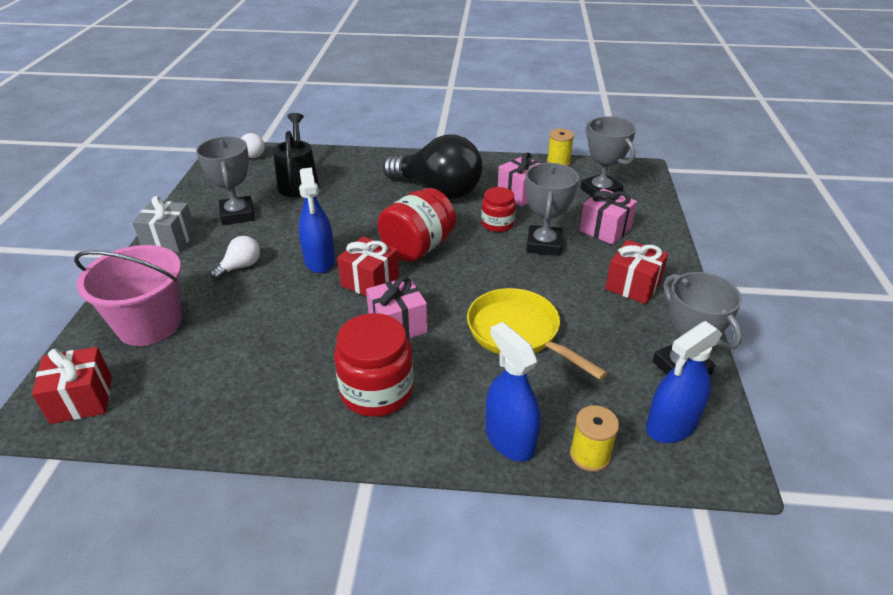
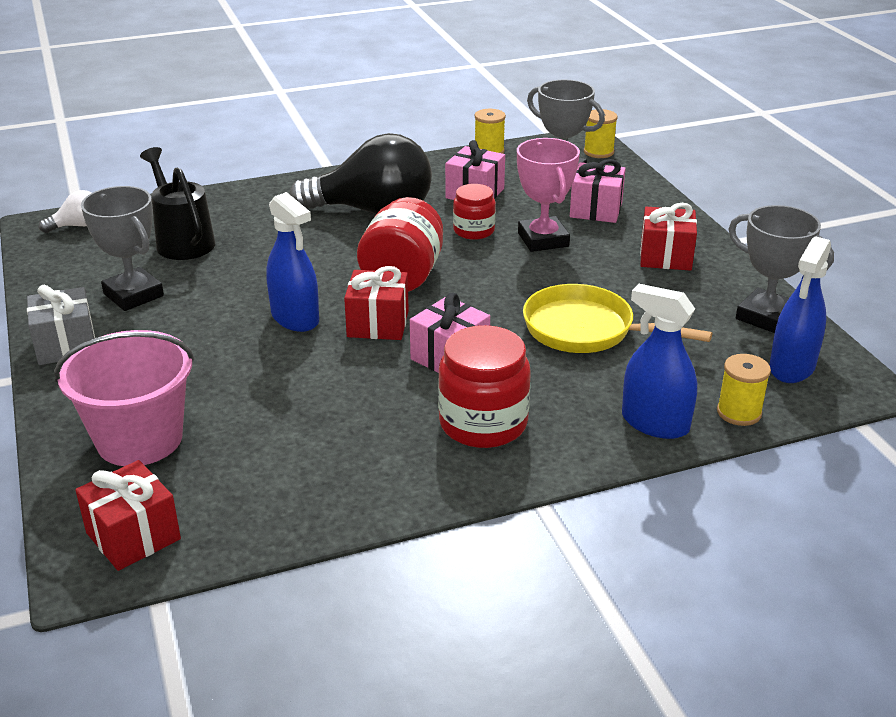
camera: 25 degrees left, 5 degrees down
white light bulb [210,236,260,280] -> none
grey trophy [526,163,579,256] -> pink trophy [517,138,580,252]
none -> yellow spool [584,109,618,158]

